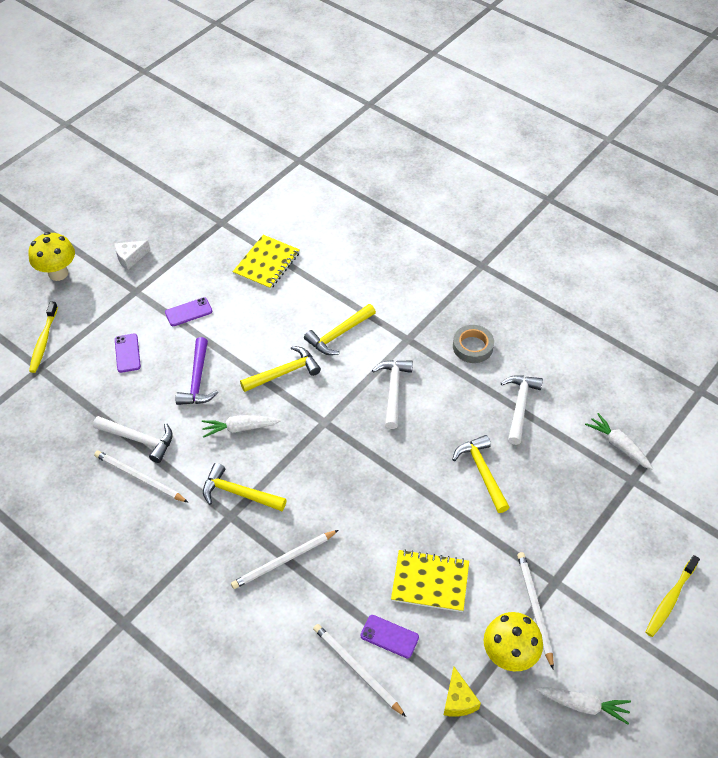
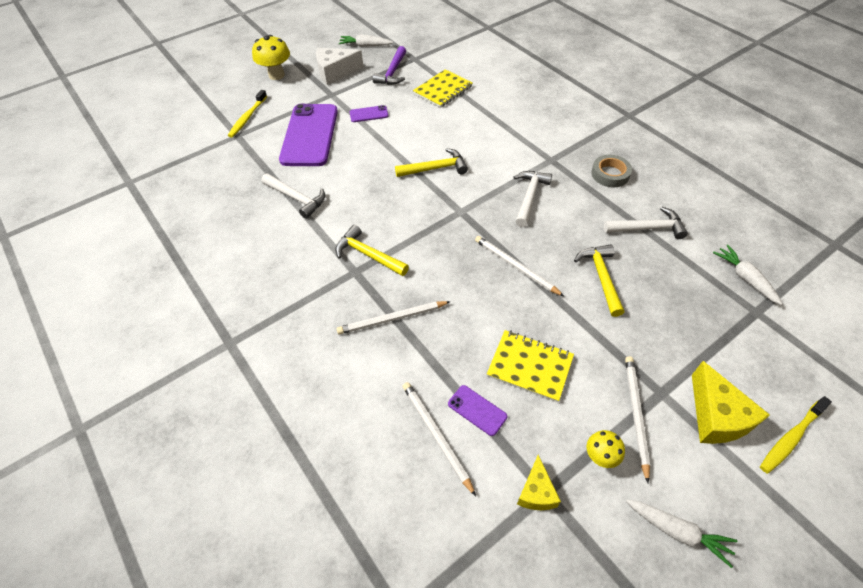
camera: 15 degrees right, 0 degrees up
white pencil [94,450,189,503] -> white pencil moved to [475,236,564,296]
white cheese [114,240,150,270] -> white cheese [316,48,364,85], size x1.63
purple phone [115,334,141,373] -> purple phone [279,104,338,166], size x2.36
purple hammer [176,337,218,405] -> purple hammer moved to [373,46,406,85]
white carrot [202,415,281,438] -> white carrot moved to [339,35,393,47]
yellow hammer [304,304,376,355] -> none
yellow mushroom [484,612,543,671] -> yellow mushroom [587,430,625,468], size x0.58
white hammer [501,375,543,445] -> white hammer turned 60 degrees clockwise [604,207,688,239]
none -> yellow cheese [692,361,770,444]

